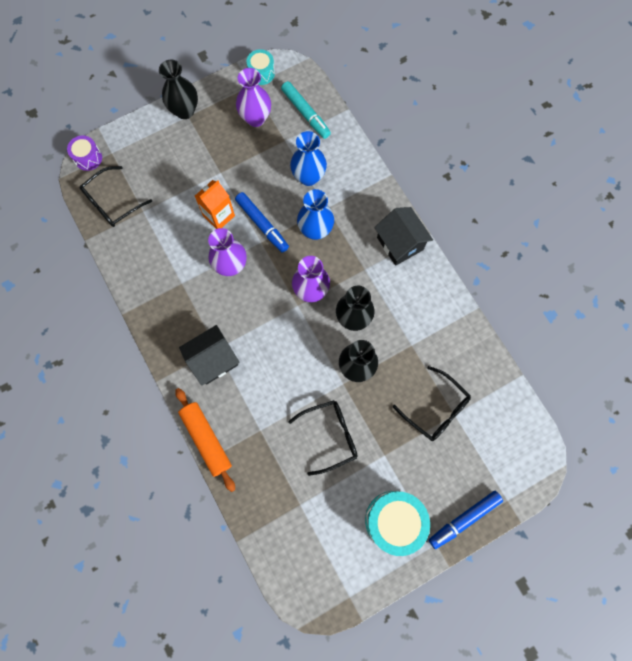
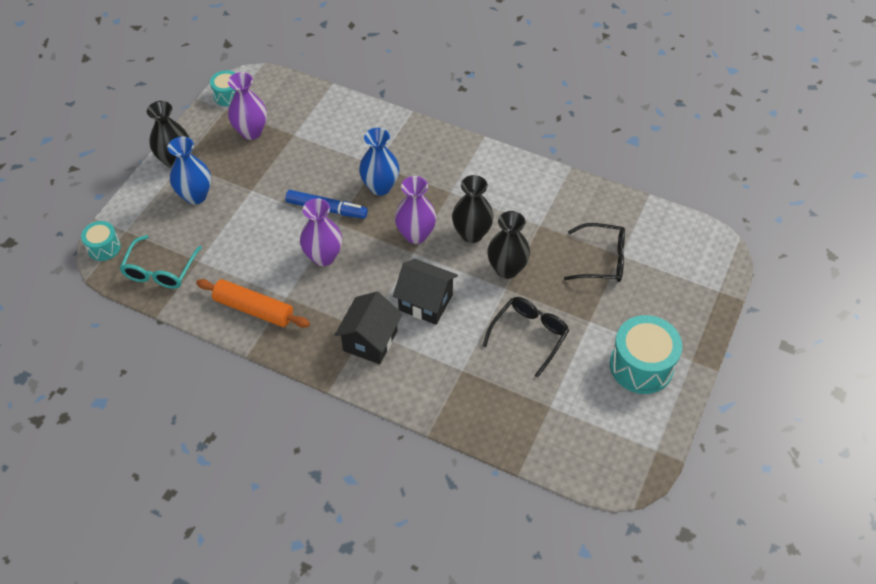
camera: 35 degrees left, 20 degrees down
purple drum [67,135,102,171] -> turquoise drum [81,221,121,261]
black glasses [80,166,152,227] -> turquoise glasses [119,235,202,289]
orange rolling pin [175,388,235,492] -> orange rolling pin moved to [196,279,310,328]
orange carton [195,180,235,229] -> none
turquoise marker [281,81,331,139] -> none
blue vase [290,131,327,186] -> blue vase moved to [167,137,211,204]
black house [374,207,433,266] -> black house moved to [393,259,458,325]
blue marker [429,491,503,549] -> none

